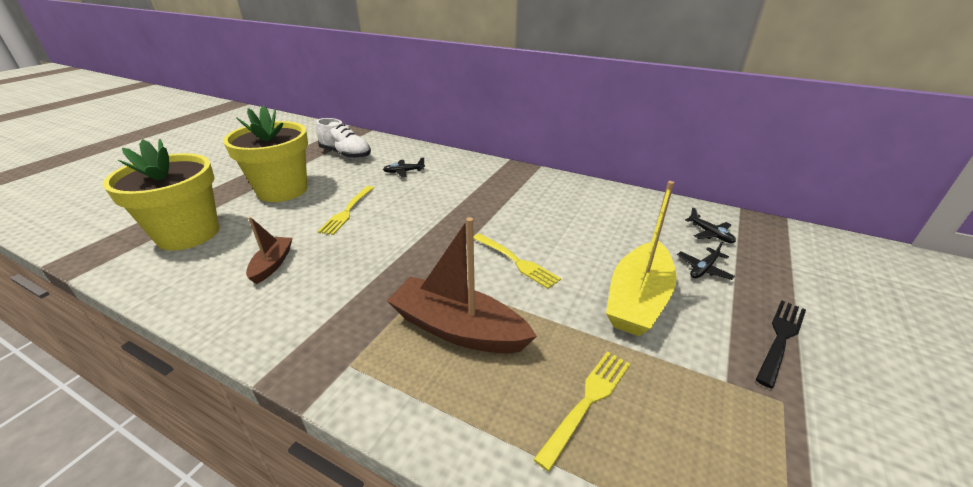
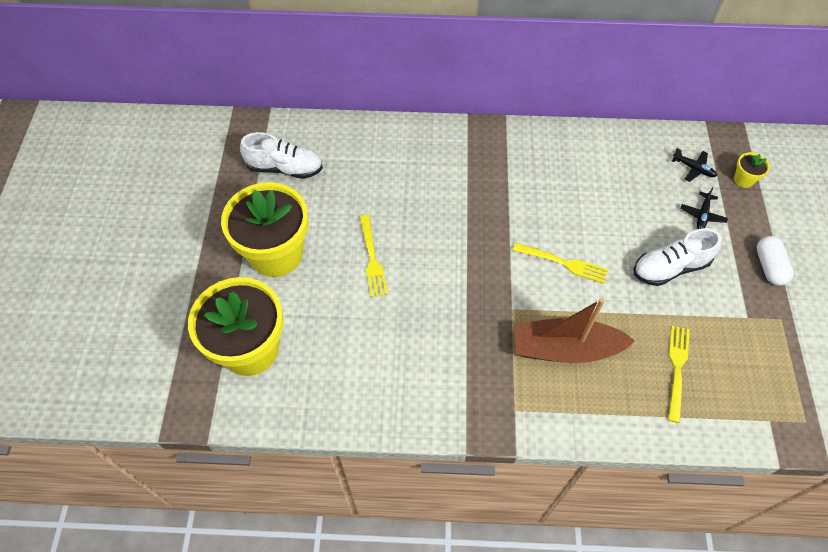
camera: 25 degrees left, 25 degrees up
brown boat [246,217,292,284] -> none
black plane [383,157,425,177] -> none
yellow boat [606,181,677,336] -> white shoe [634,228,722,286]
black fork [756,300,806,388] -> white capsule [756,236,794,286]
none -> yellow flower pot [734,152,770,188]

